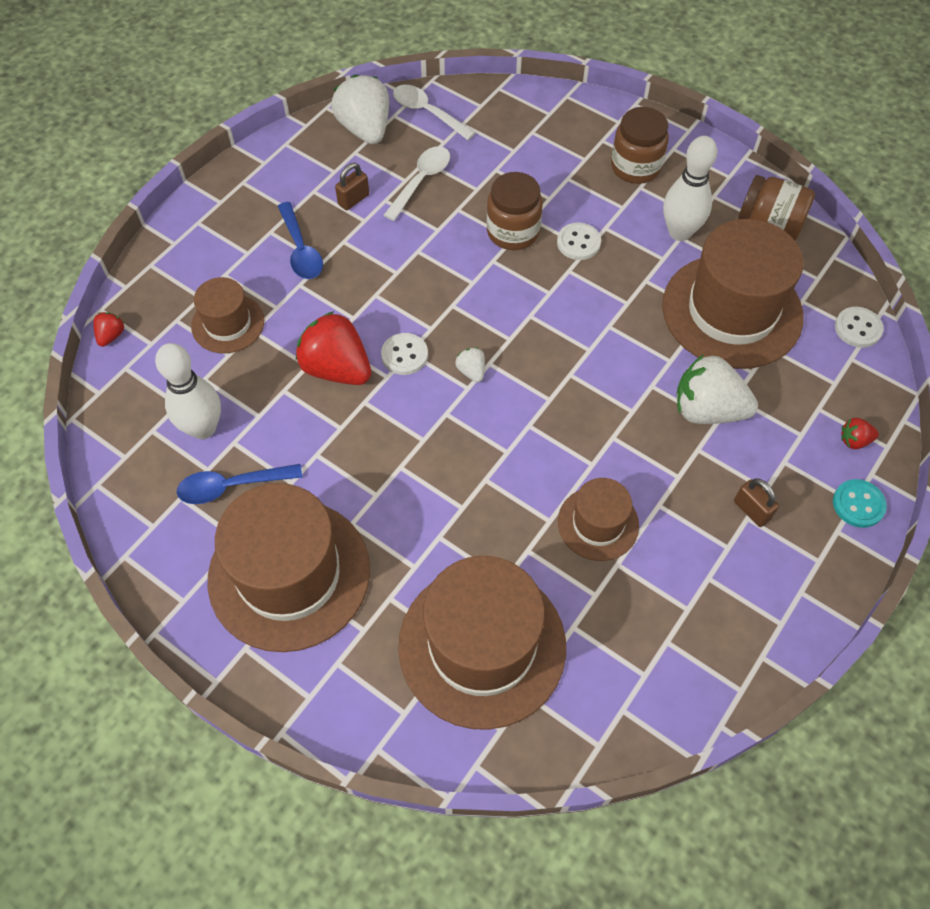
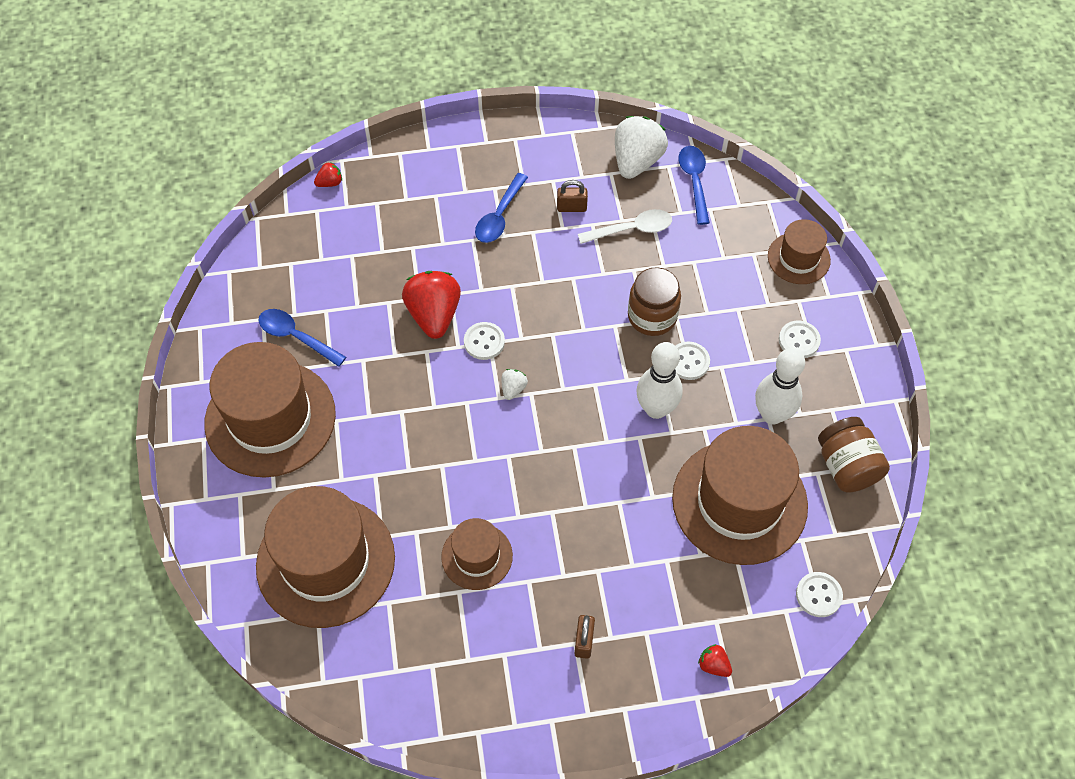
camera: 45 degrees right, 0 degrees up
white bowling pin [155,343,221,439] -> white bowling pin moved to [636,342,683,419]
brown hat [191,277,264,353] -> brown hat moved to [768,219,831,284]
white spoon [393,85,475,140] -> blue spoon [678,146,710,225]
brown jar [611,107,669,184] -> white button [779,321,821,358]
white strawberry [676,354,758,424] -> none
turquoise button [833,479,887,528] -> none

